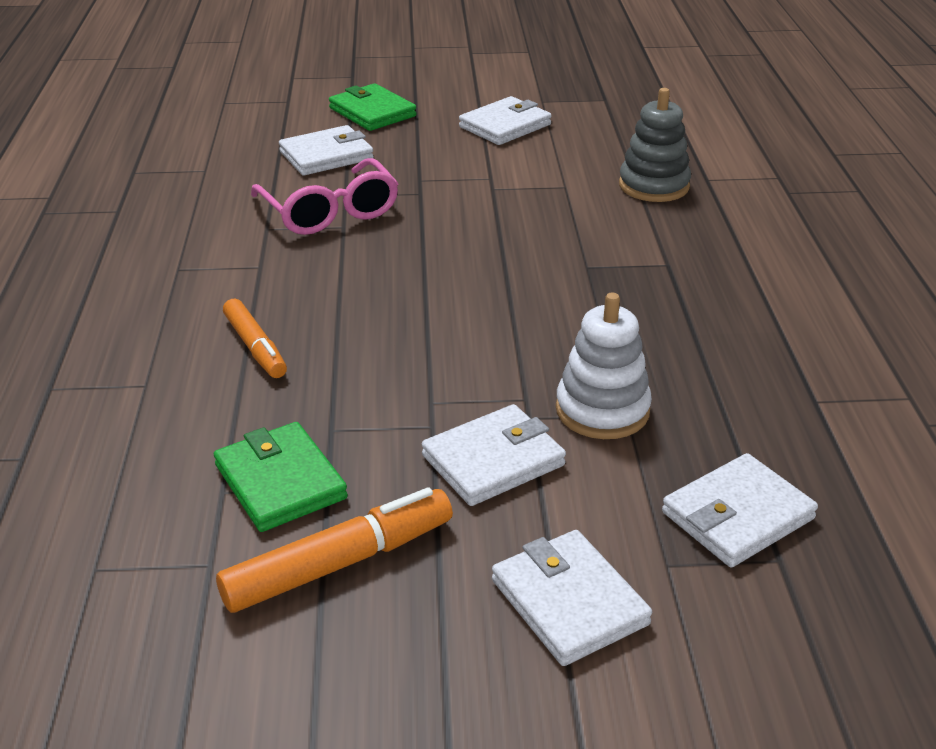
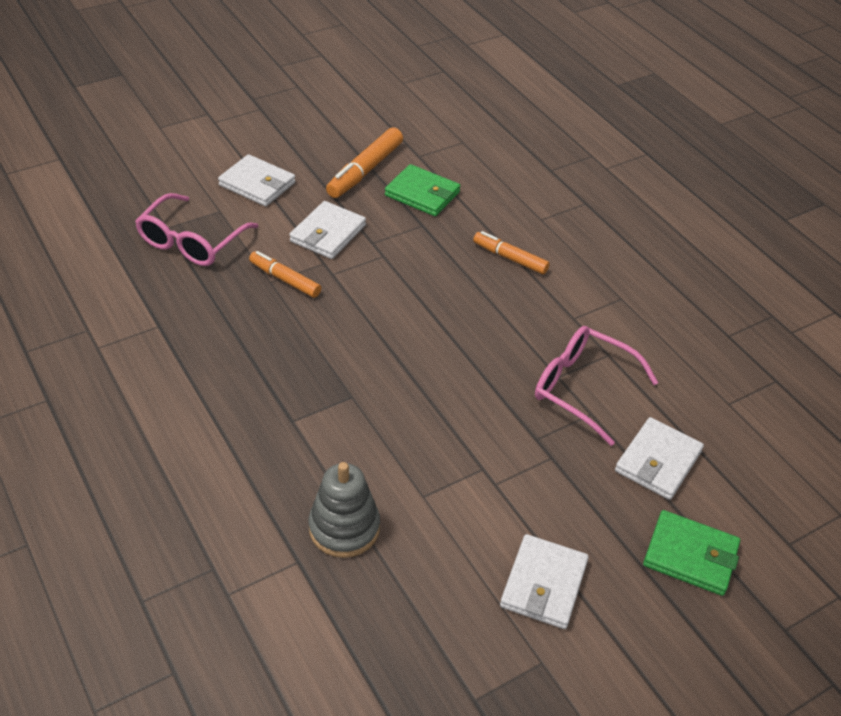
camera: 150 degrees right, 10 degrees up
white stacking toy [556,293,652,439] -> orange marker [249,251,321,298]
white wallet [662,453,818,568] -> pink glasses [135,193,258,266]

